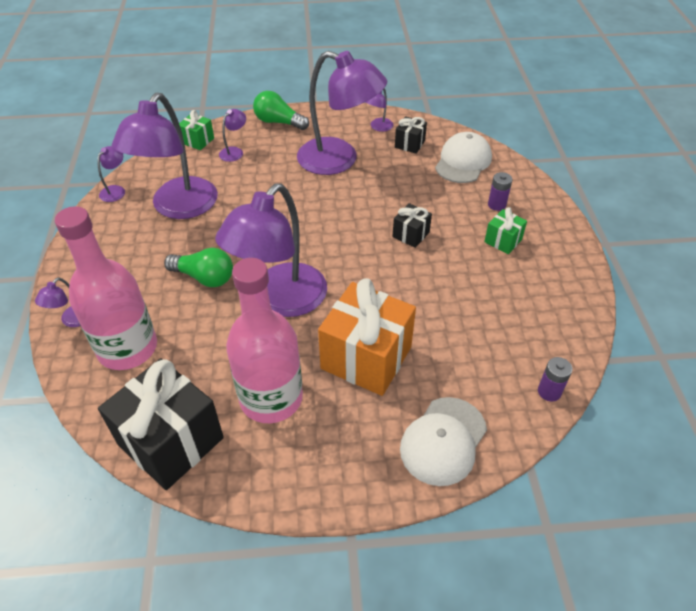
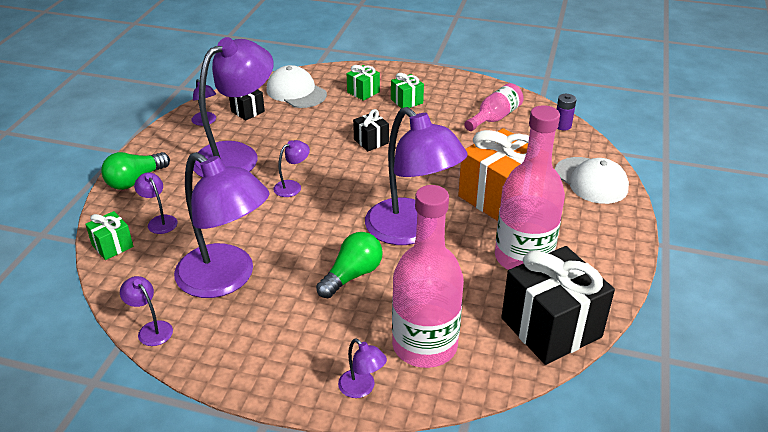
camera: 70 degrees left, 10 degrees down
purple battery [488,172,512,211] -> green gift [347,65,380,101]
none -> purple lamp [273,140,310,197]
none -> pink bottle [464,83,524,131]

